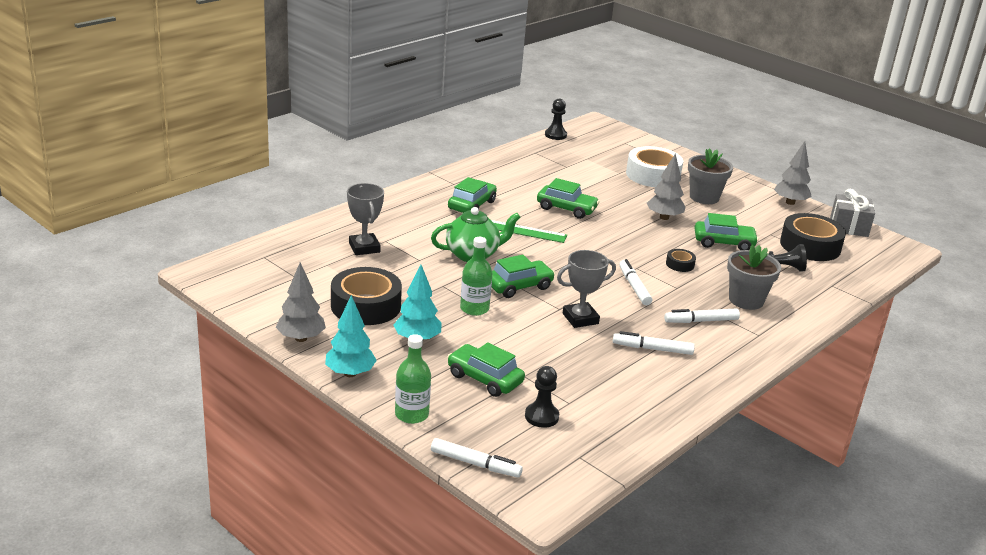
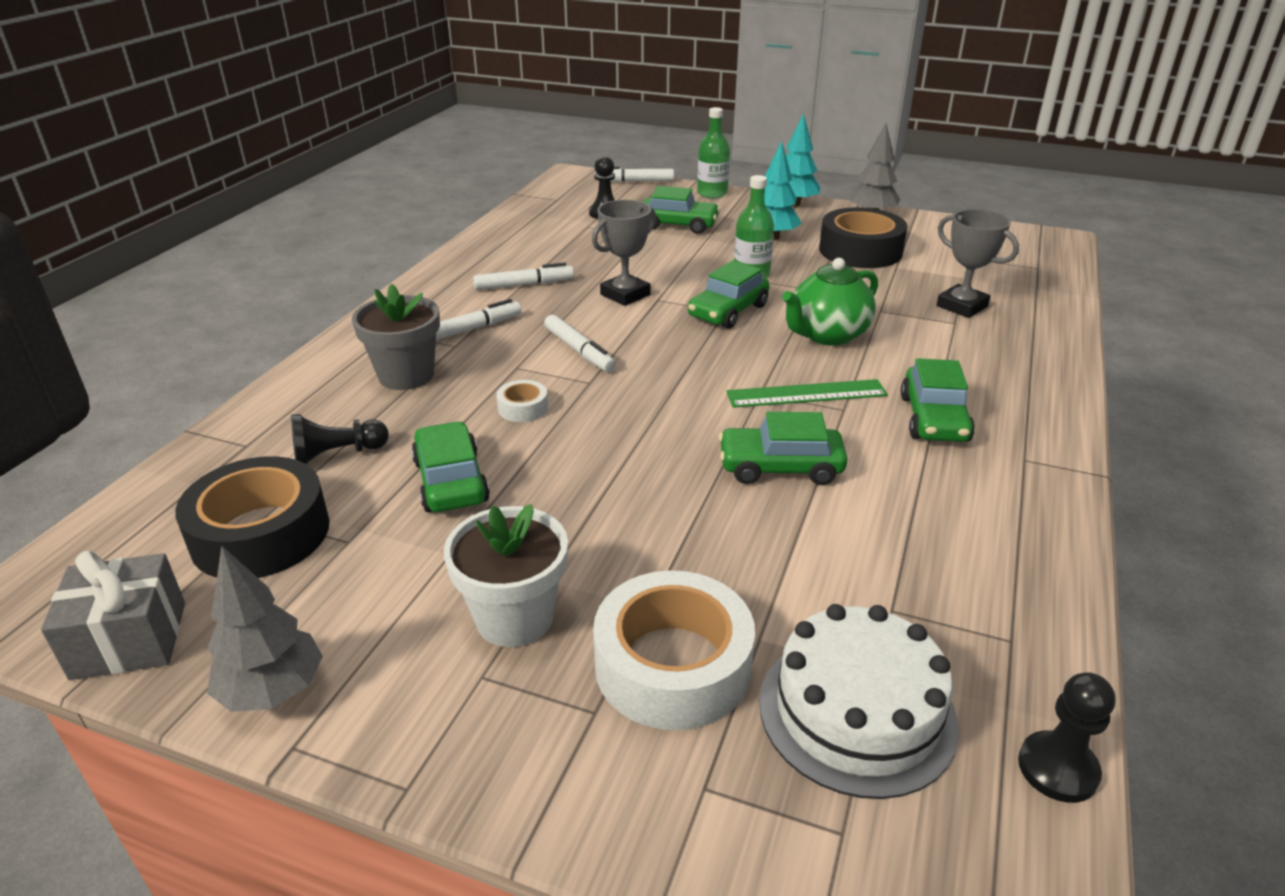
camera: 160 degrees right, 5 degrees up
grey tree [647,153,686,220] -> none
black tape [666,249,696,272] -> white tape [496,380,548,422]
grey flower pot [688,148,733,204] -> white flower pot [444,504,568,647]
green car [694,213,759,250] -> green car turned 90 degrees clockwise [411,421,490,512]
none -> white cake [760,604,959,799]

